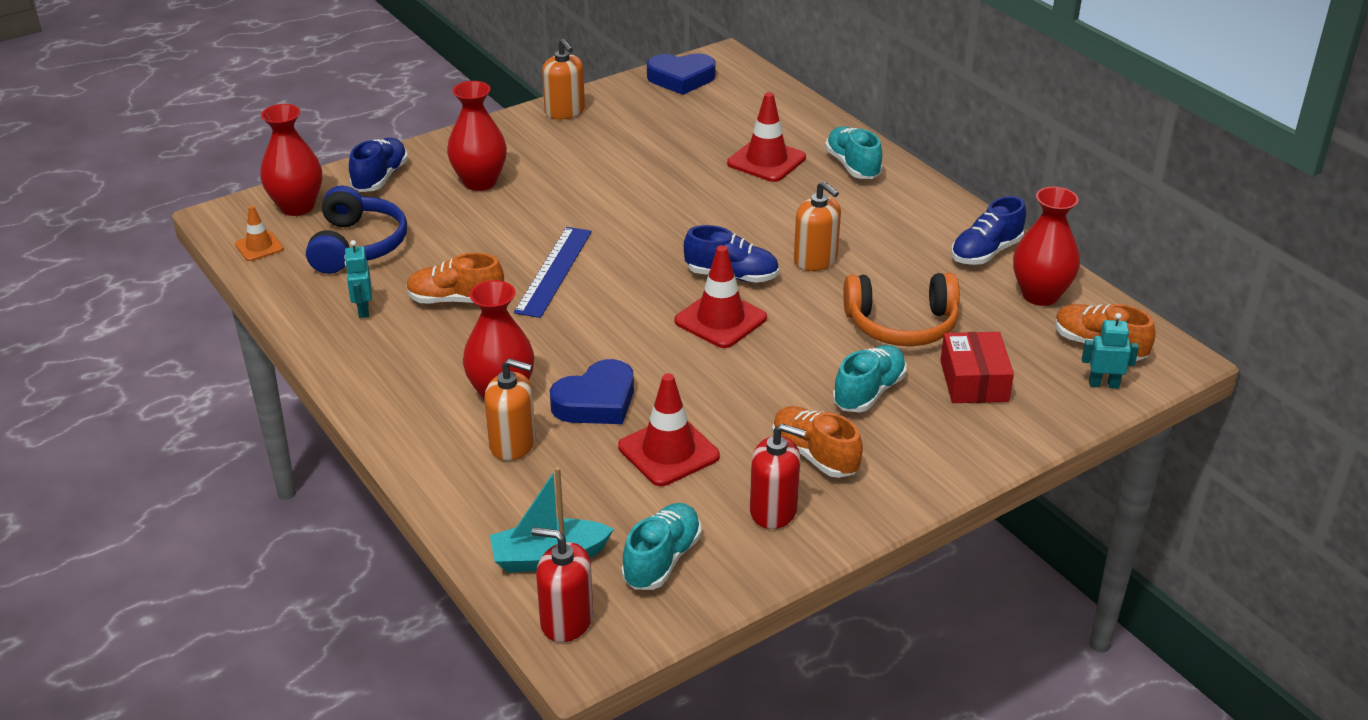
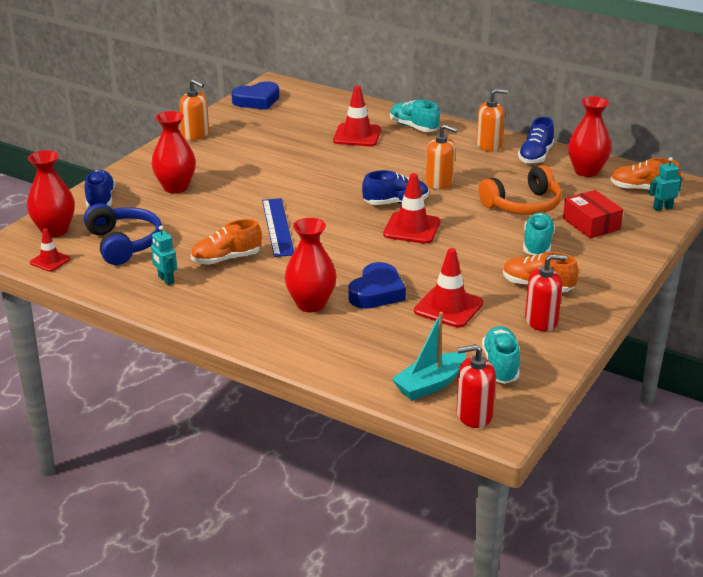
camera: 25 degrees left, 5 degrees down
orange traffic cone [235,206,284,261] -> red traffic cone [30,228,70,272]
orange soap dispenser [484,358,536,461] -> orange soap dispenser moved to [476,89,508,152]

